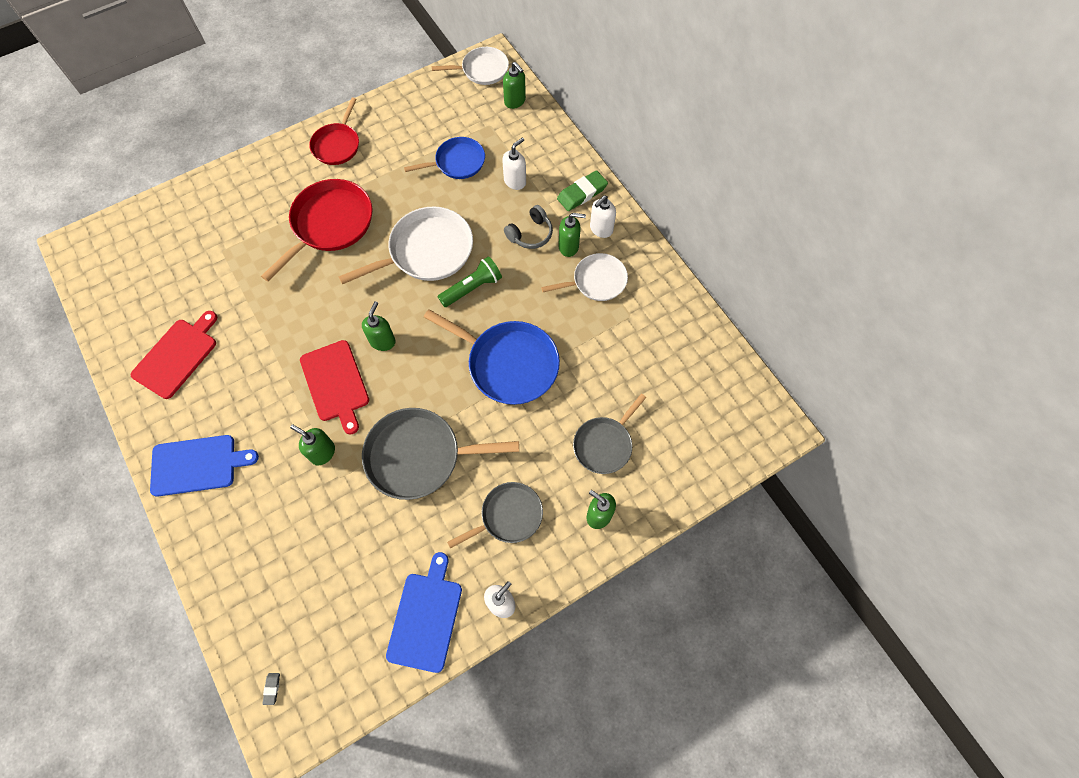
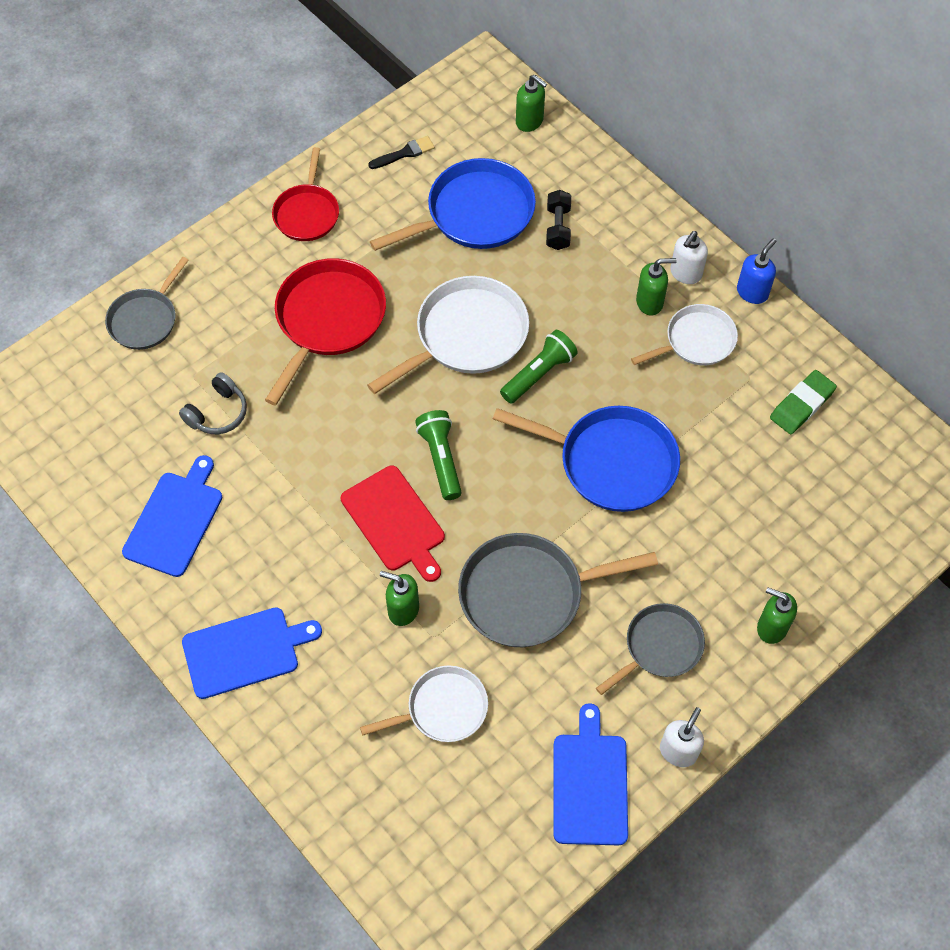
camera: 10 degrees left, 5 degrees down
red cutting board [131,311,217,399] -> blue cutting board [122,455,222,577]
grey eraser [262,673,280,705] -> none
green soap dispenser [362,301,396,351] -> green flashlight [415,410,462,500]
blue pan [404,137,485,179] -> blue pan [370,158,536,251], size x1.60
white pan [432,47,509,85] -> white pan moved to [360,666,488,742]
white soap dispenser [502,138,526,190] -> black dumbbell [546,190,571,250]
grey headphones [504,205,553,249] -> grey headphones moved to [179,372,247,434]
green eraser [557,170,608,211] -> green eraser moved to [770,370,837,434]
grey pan [573,394,646,474] -> grey pan moved to [105,257,189,350]
none -> black brush [368,136,435,169]
none -> blue soap dispenser [737,238,776,304]

